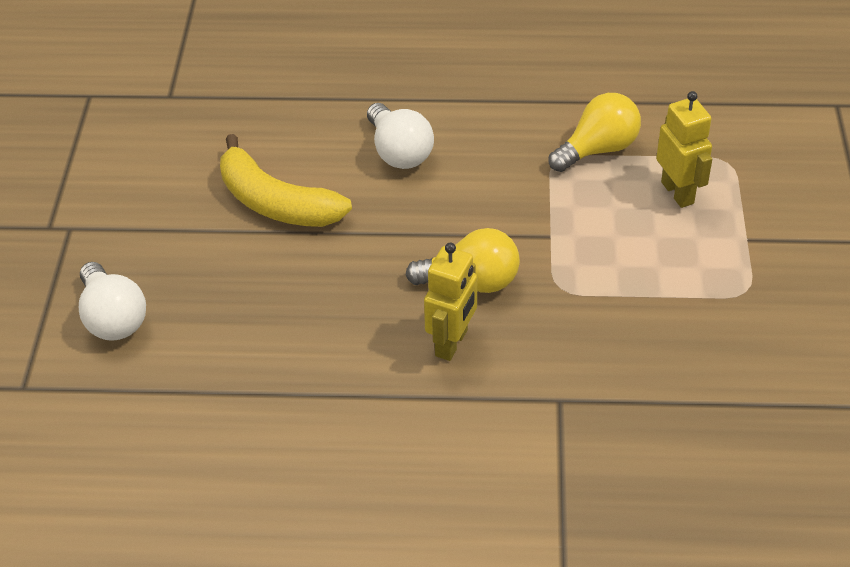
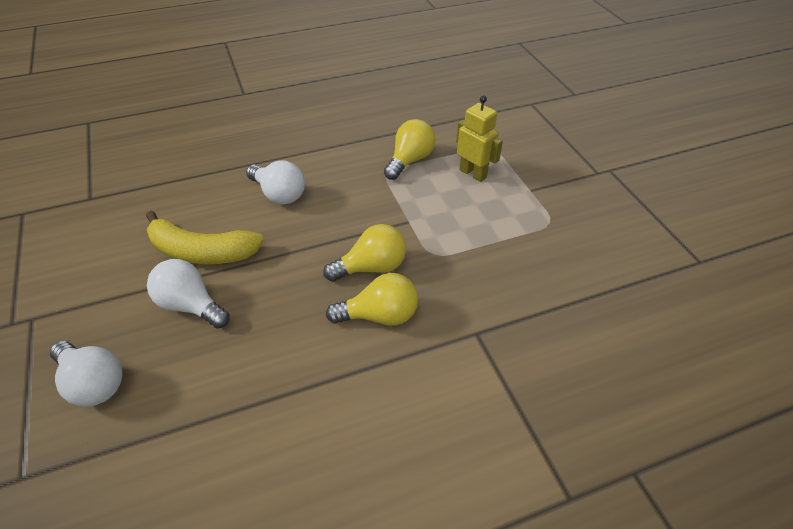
camera: 25 degrees left, 0 degrees up
yellow robot [424,243,477,361] -> yellow light bulb [326,273,418,326]
none -> white light bulb [147,259,230,329]

